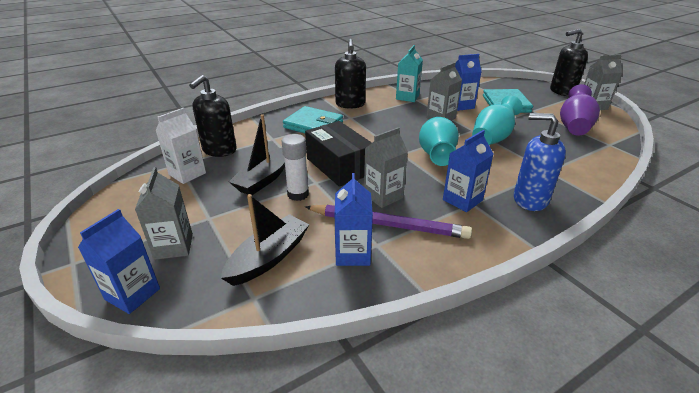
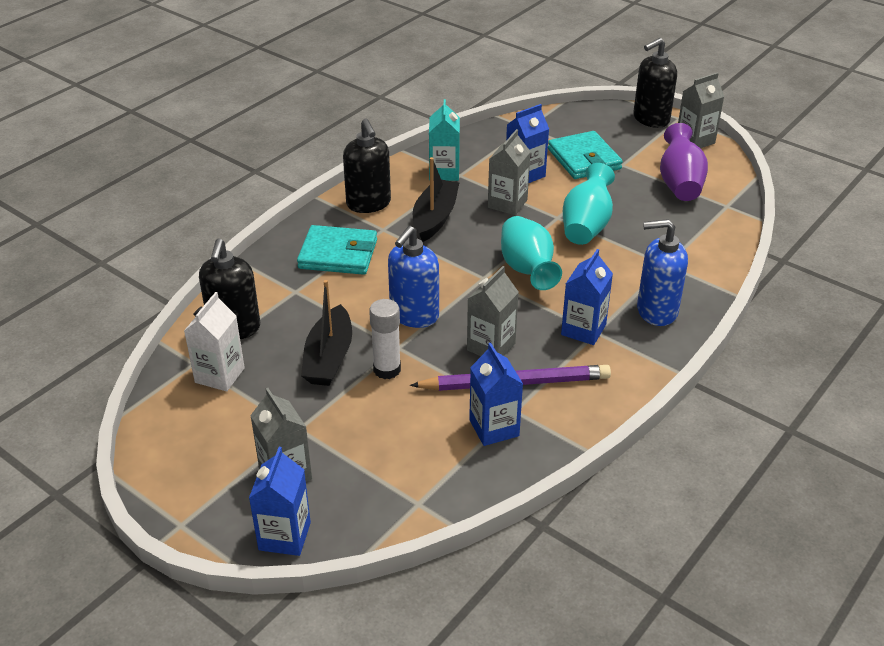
camera: 20 degrees left, 5 degrees up
black boat [221,194,310,286] -> black boat moved to [413,157,459,242]
black box [305,121,372,187] -> blue soap dispenser [388,226,439,328]

